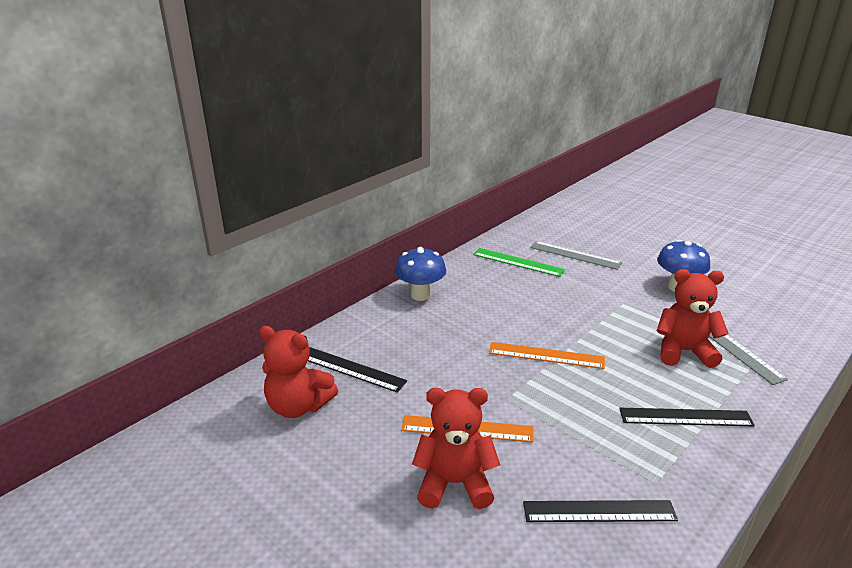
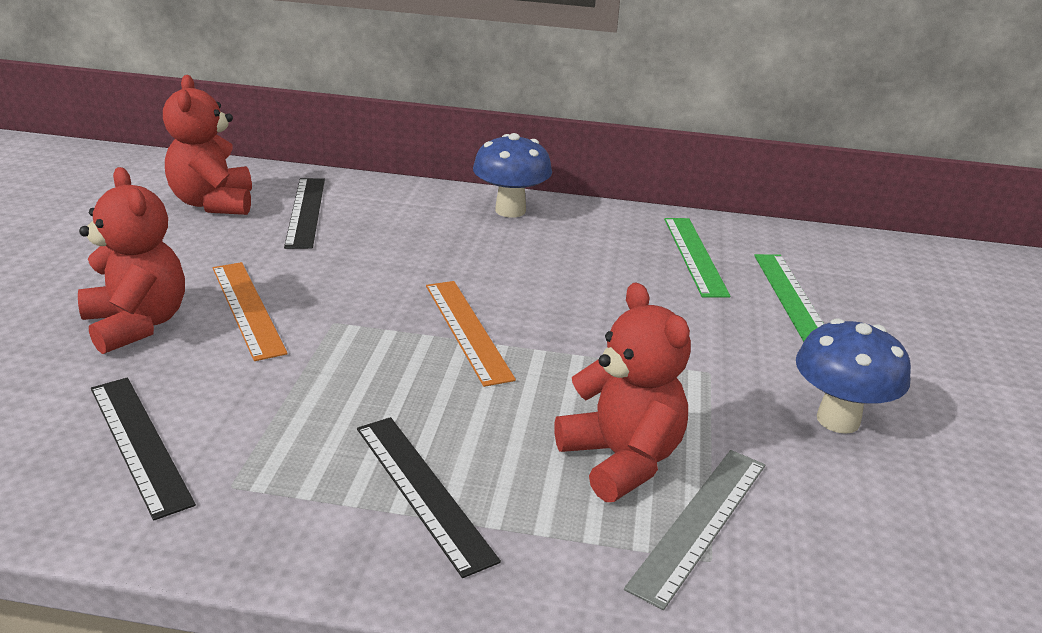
camera: 55 degrees right, 0 degrees up
grey ruler [530,241,622,270] -> green ruler [754,254,824,342]

